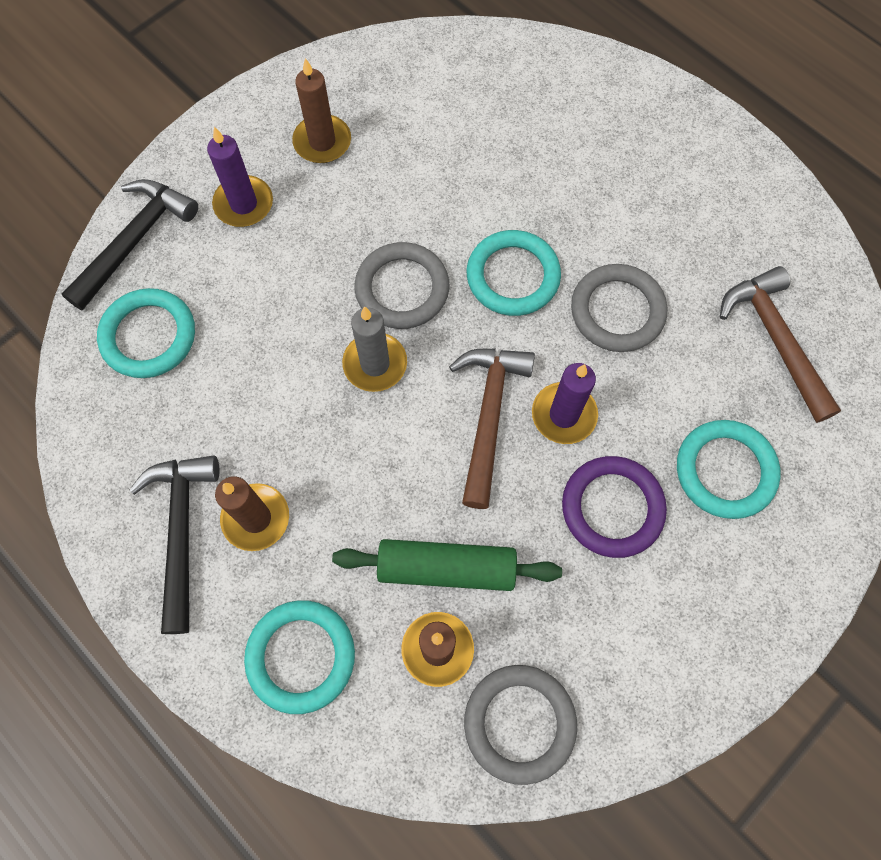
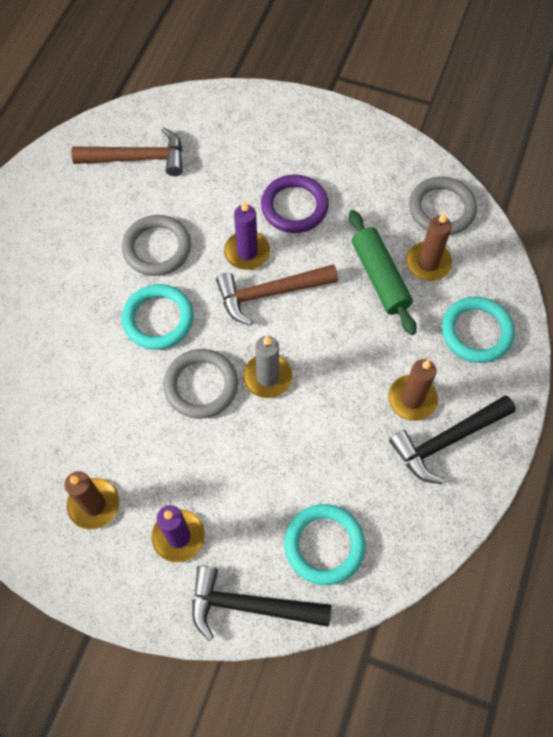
camera: 115 degrees left, 5 degrees down
turquoise ring [677,420,781,519] -> none
brown hammer [720,266,841,423] -> brown hammer turned 135 degrees counterclockwise [71,127,183,176]

